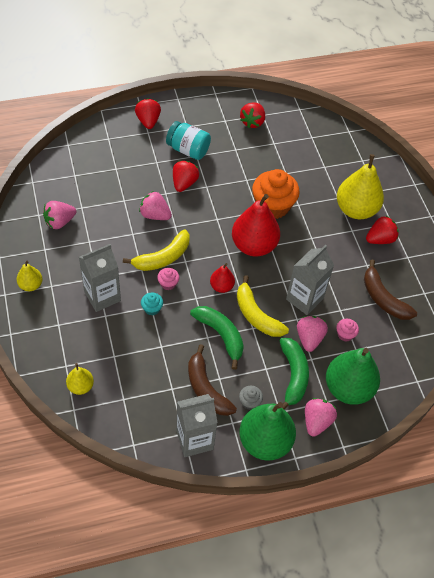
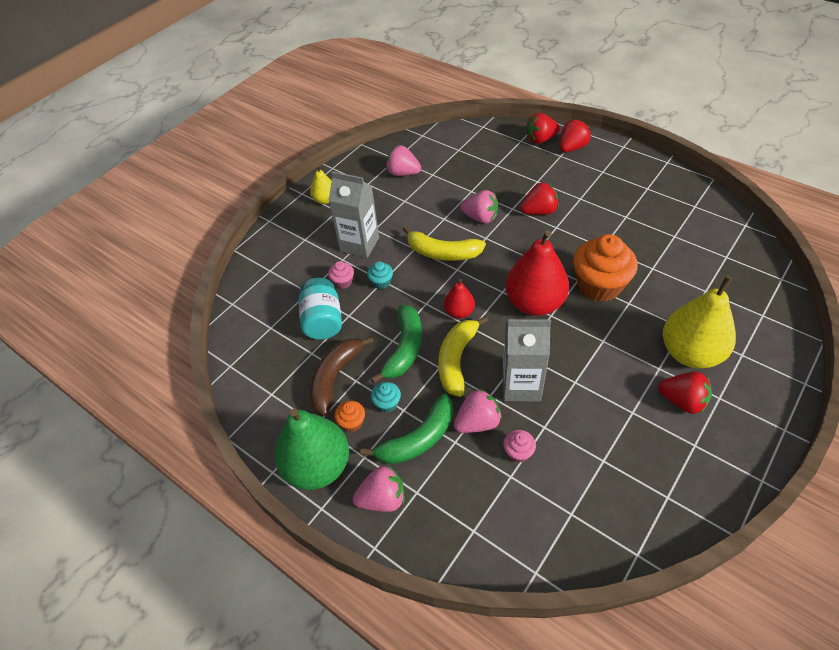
camera: 60 degrees right, 5 degrees down
yellow pear [66,363,94,395] -> none
pink strawberry [139,191,172,220] -> pink strawberry turned 120 degrees clockwise [461,190,498,223]
pink cupcake [157,268,179,290] -> pink cupcake moved to [328,261,354,289]
turquoise jar [166,121,211,160] -> turquoise jar moved to [298,278,342,340]
grey carton [176,394,218,457] -> none
grey cupcake [239,386,263,410] -> orange cupcake [334,401,365,432]
red strawberry [240,102,265,128] -> red strawberry moved to [526,113,560,144]
green pear [326,348,380,405] -> none
brown banana [364,260,417,320] -> none
none -> turquoise cupcake [371,382,401,413]

